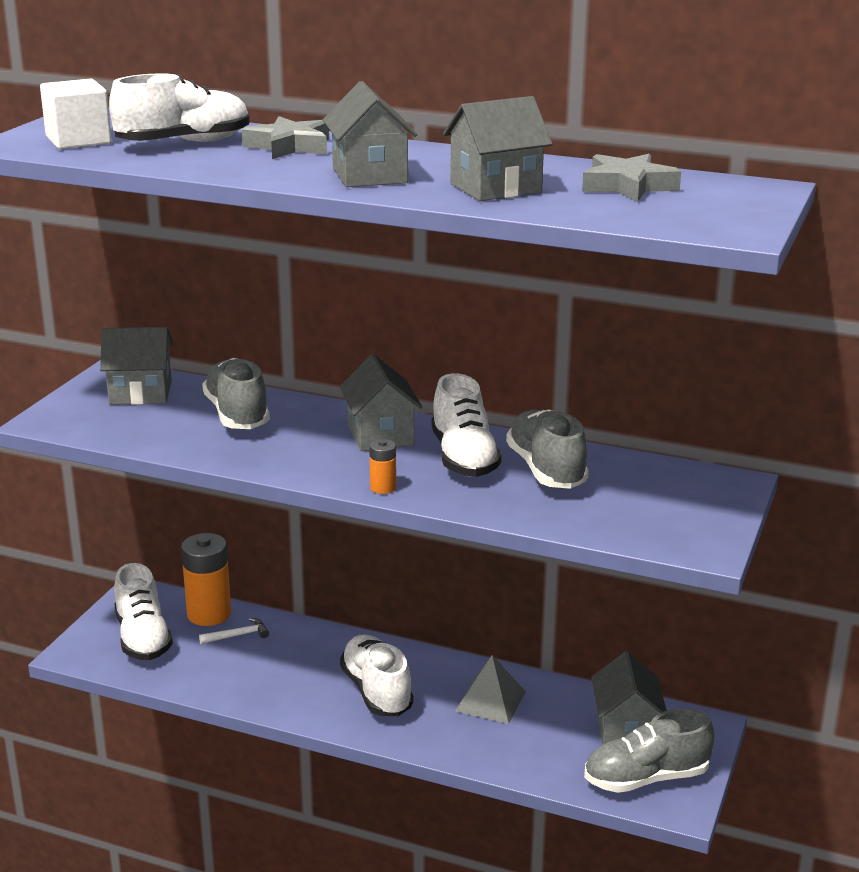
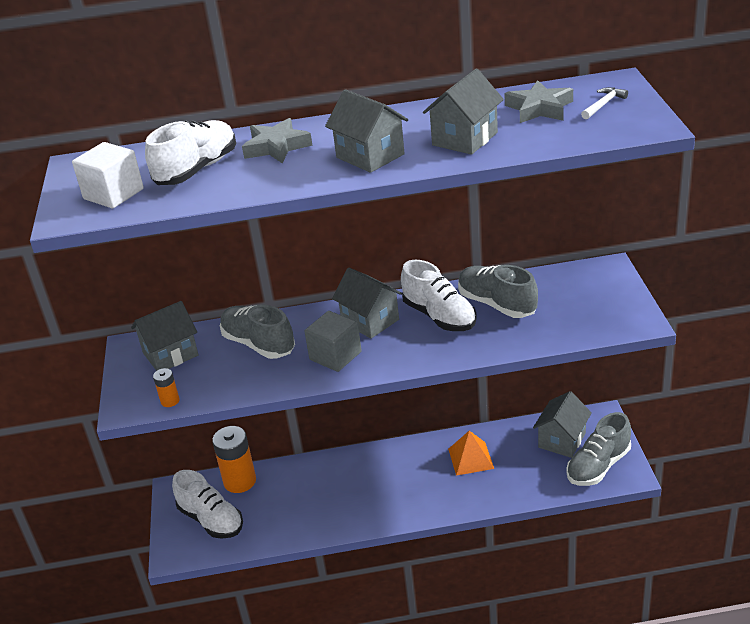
camera: 25 degrees left, 10 degrees up
white hammer [199,618,269,644] -> white hammer moved to [581,87,628,119]
white shoe [340,634,413,716] -> none
orange battery [369,439,396,494] -> orange battery moved to [153,368,180,407]
grey pyramid [455,655,526,724] -> orange pyramid [448,430,494,476]
grey house [591,651,667,745] -> grey house turned 60 degrees clockwise [533,391,592,458]
none -> grey cube [304,311,362,372]

